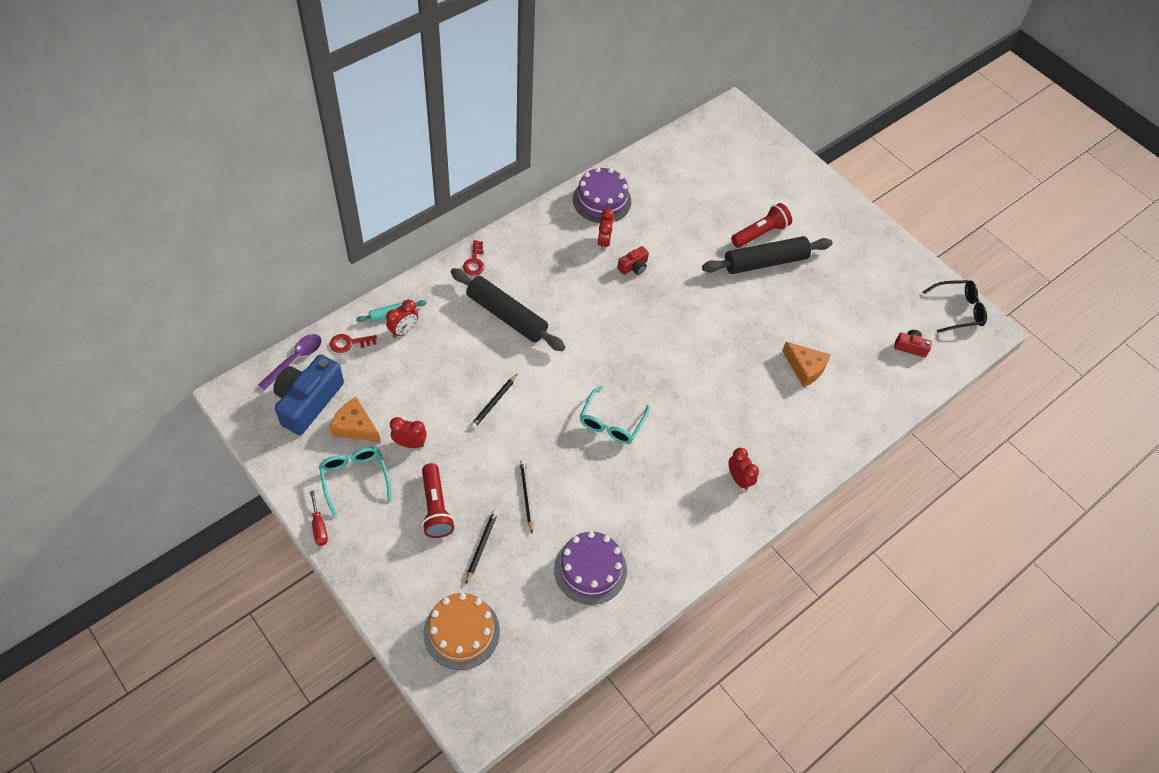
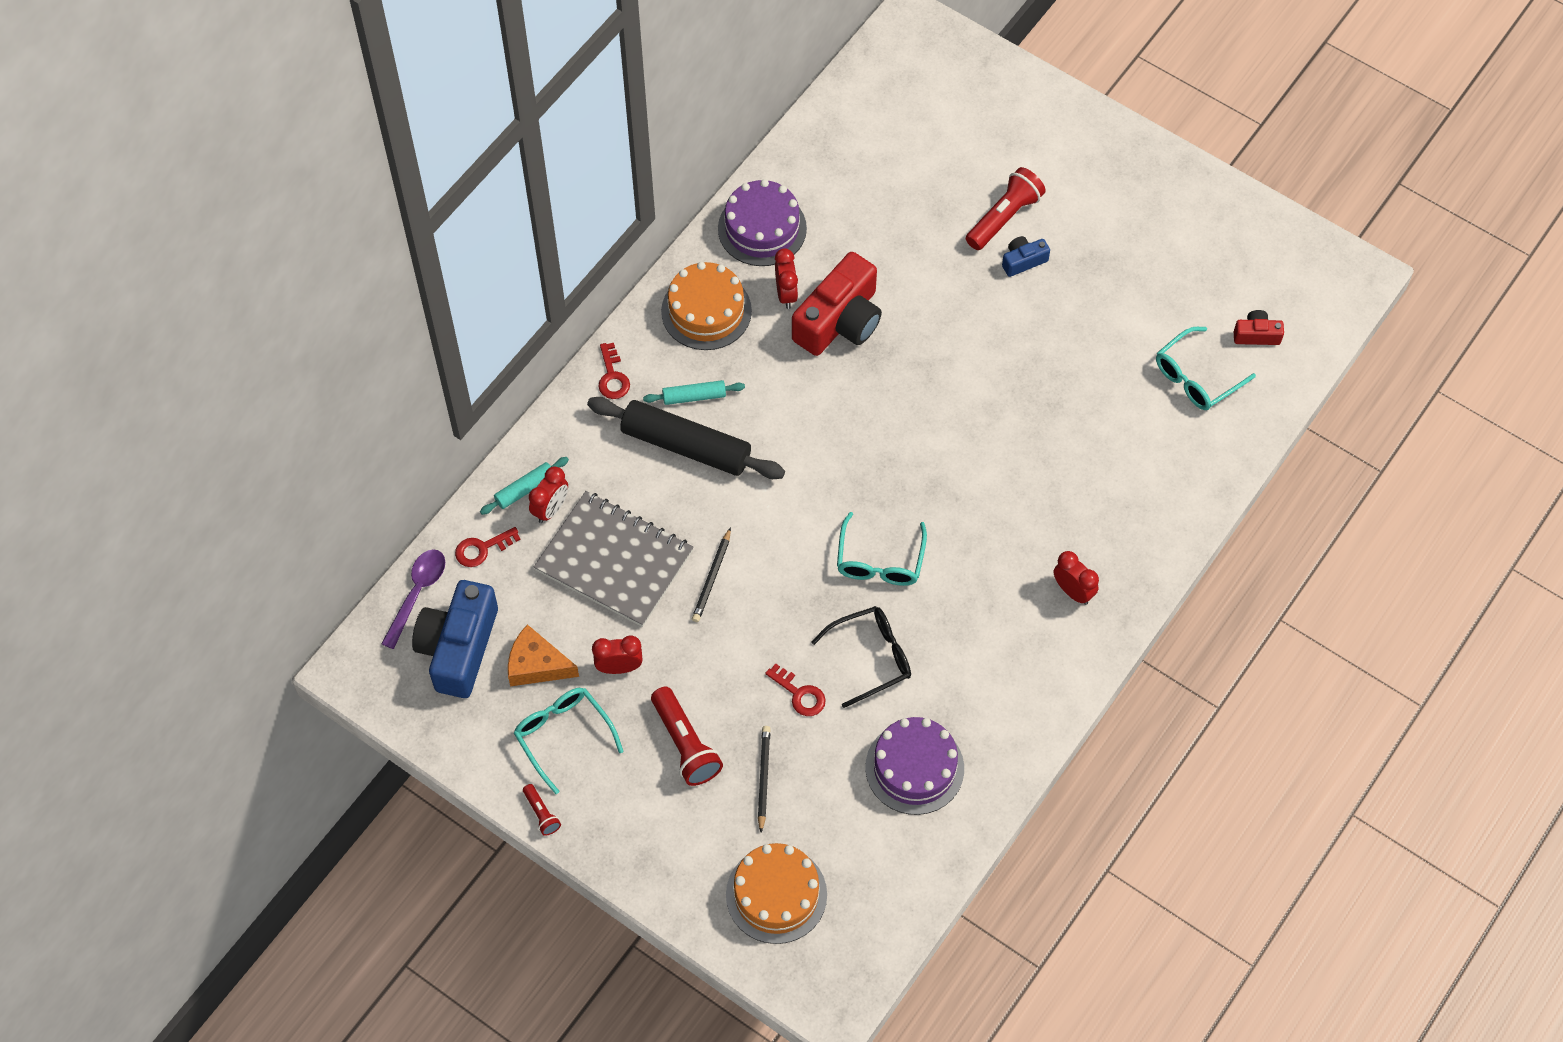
camera: 10 degrees left, 5 degrees up
red screwdriver [310,491,328,546] -> red flashlight [523,784,561,836]
black pencil [520,460,534,533] -> red key [765,664,826,716]
red camera [617,246,649,275] -> red camera [792,252,882,356], size x2.13
black rolling pin [702,236,832,274] -> blue camera [1002,236,1050,277]
orange cheese [782,342,831,387] -> none
black glasses [922,280,987,333] -> black glasses moved to [812,606,911,708]
none -> grey notebook [534,491,694,627]
none -> turquoise rolling pin [643,380,745,405]
none -> orange cake [661,262,752,350]
none -> turquoise glasses [1156,327,1256,410]

